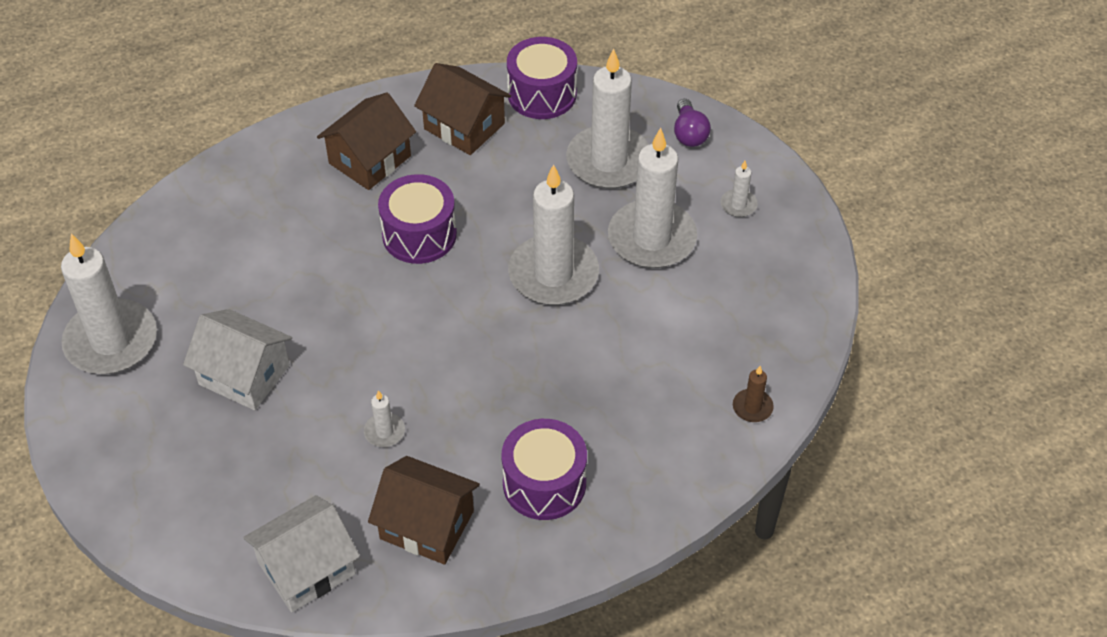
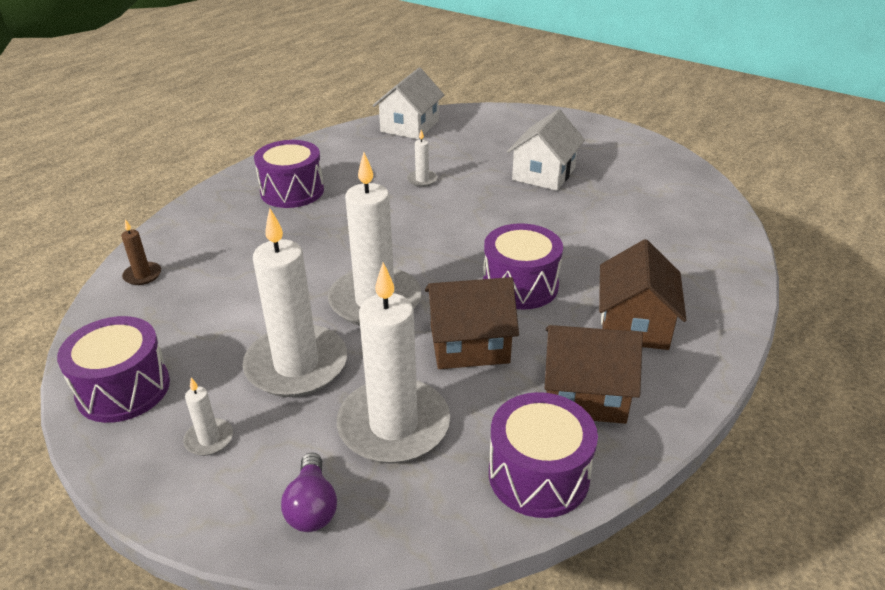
camera: 150 degrees right, 15 degrees down
white candle [61,234,157,374] -> none
white house [183,309,292,410] -> white house turned 60 degrees counterclockwise [507,109,585,191]
brown house [368,456,480,565] -> brown house moved to [425,277,519,369]
purple light bulb [674,99,711,147] -> purple light bulb turned 150 degrees counterclockwise [281,453,337,532]
none -> purple drum [57,316,170,423]

